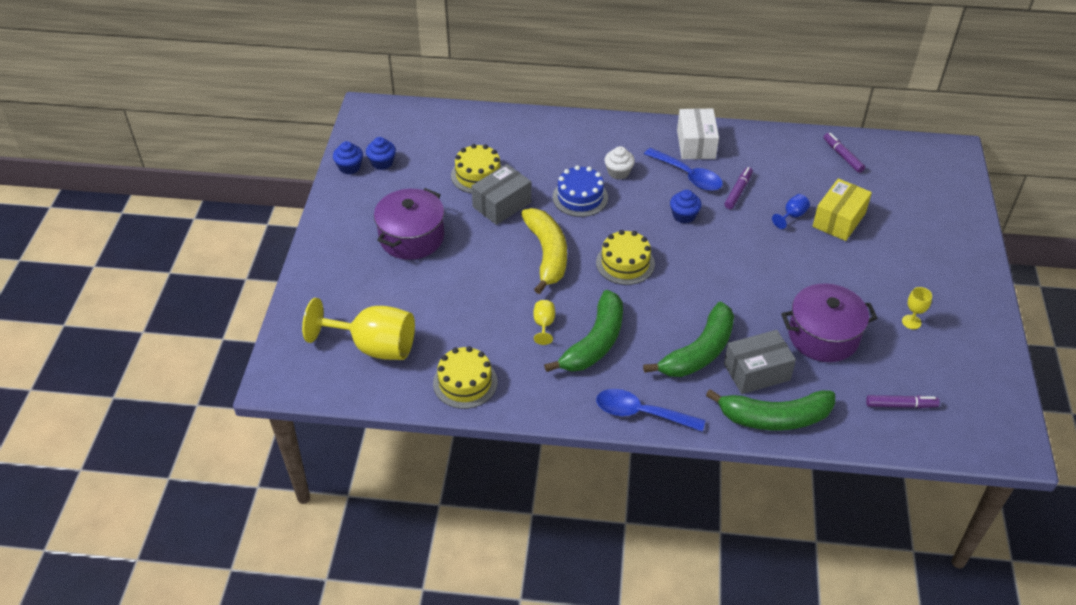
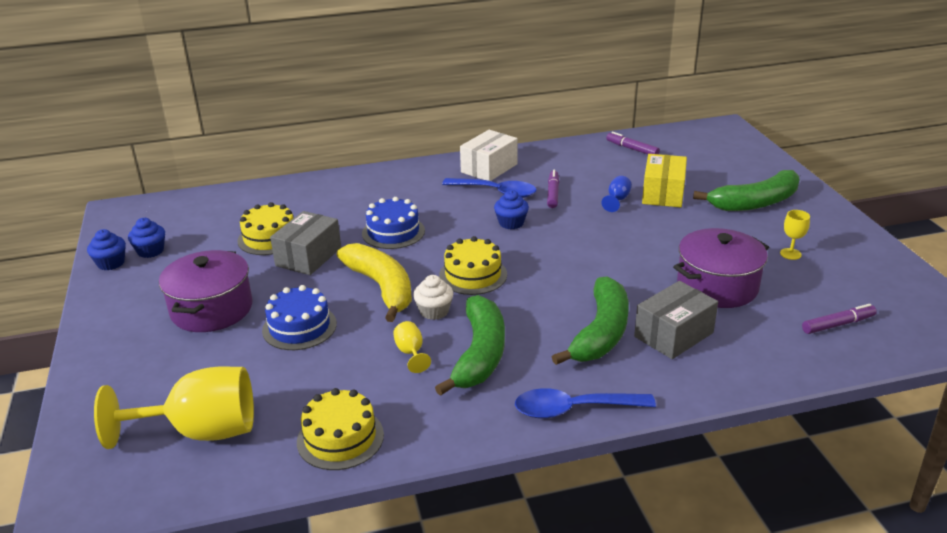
camera: 20 degrees left, 15 degrees down
white cupcake [605,146,635,180] -> white cupcake moved to [413,275,453,320]
white box [677,108,719,159] -> white box turned 60 degrees clockwise [460,130,518,181]
green banana [706,389,835,430] -> green banana moved to [693,170,799,211]
none -> blue cake [262,285,337,350]

